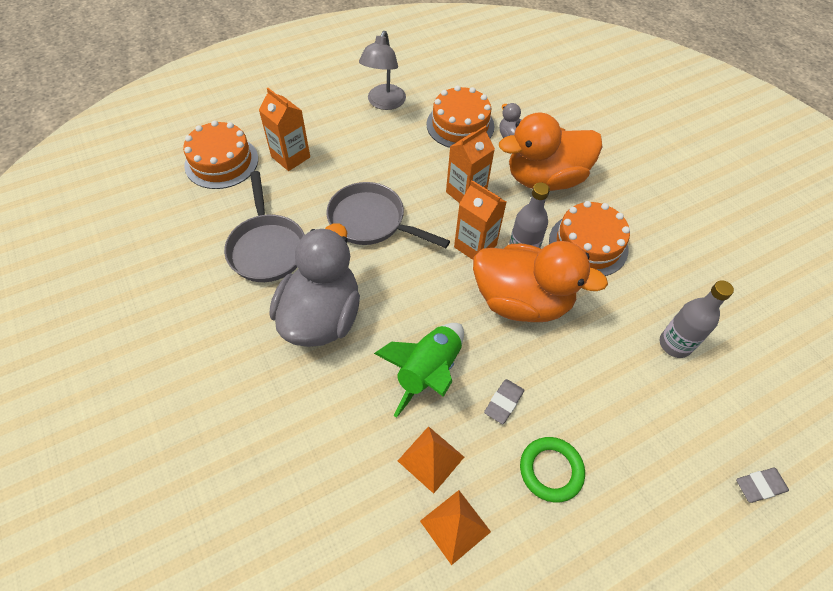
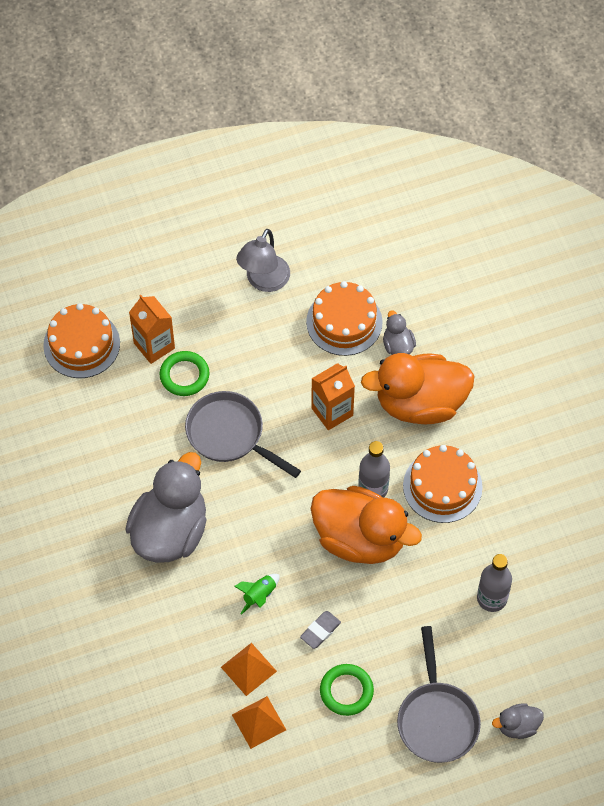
camera: 10 degrees right, 5 degrees up
grey pan [224,171,305,282] -> grey pan moved to [397,626,481,763]
green rocket [374,323,464,418] -> green rocket [234,574,280,615], size x0.53
orange carton [454,180,506,260] -> none
grey eraser [736,468,789,503] -> grey duck [492,703,544,739]
none -> green ring [160,351,210,396]

